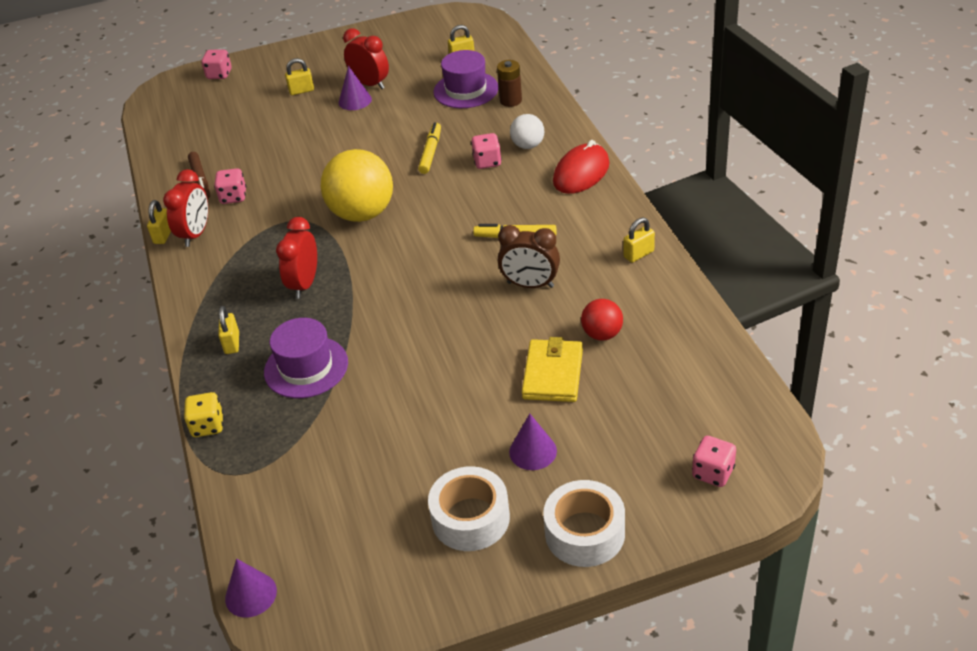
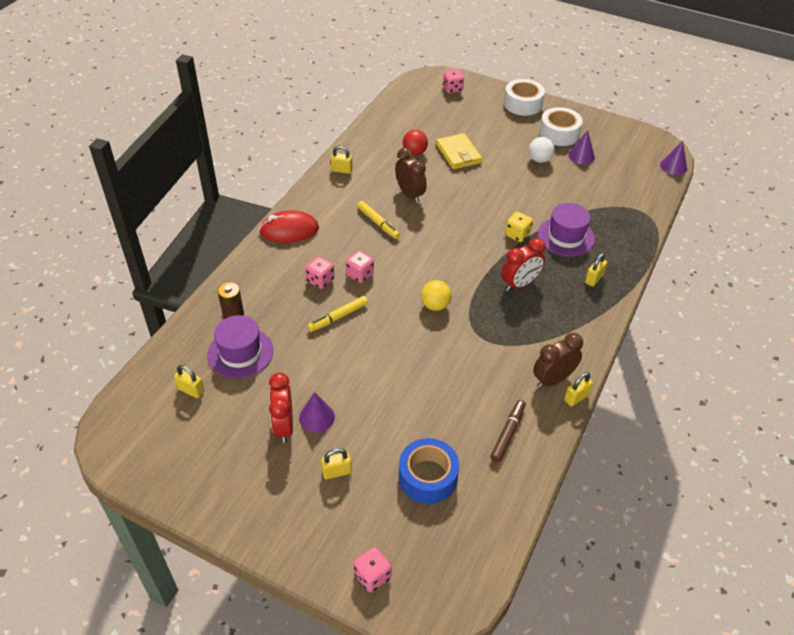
camera: 140 degrees left, 5 degrees up
red clock [163,169,208,247] -> brown clock [533,333,583,388]
yellow dice [184,392,223,437] -> yellow dice moved to [505,212,533,242]
pink dice [214,168,246,204] -> pink dice moved to [346,251,374,283]
yellow padlock [285,58,314,95] -> yellow padlock turned 45 degrees counterclockwise [321,448,352,479]
yellow ball [321,149,393,222] -> yellow ball [421,280,452,311], size x0.51
purple cone [509,414,557,470] -> purple cone moved to [568,130,595,165]
white ball [510,114,545,149] -> white ball moved to [529,137,555,163]
yellow wallet [522,337,583,402] -> yellow wallet turned 75 degrees counterclockwise [436,133,482,169]
none -> blue tape [399,438,459,504]

